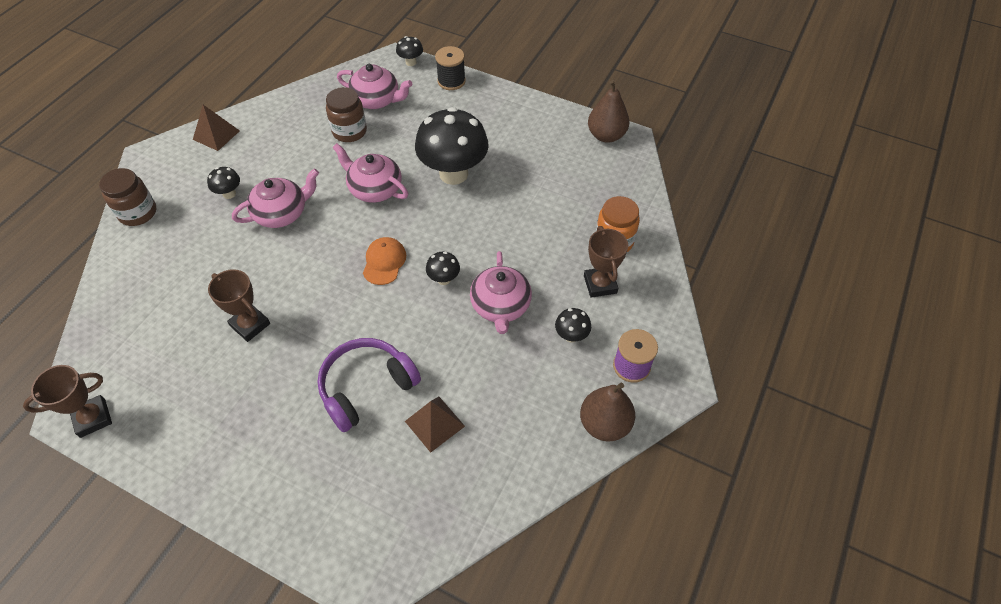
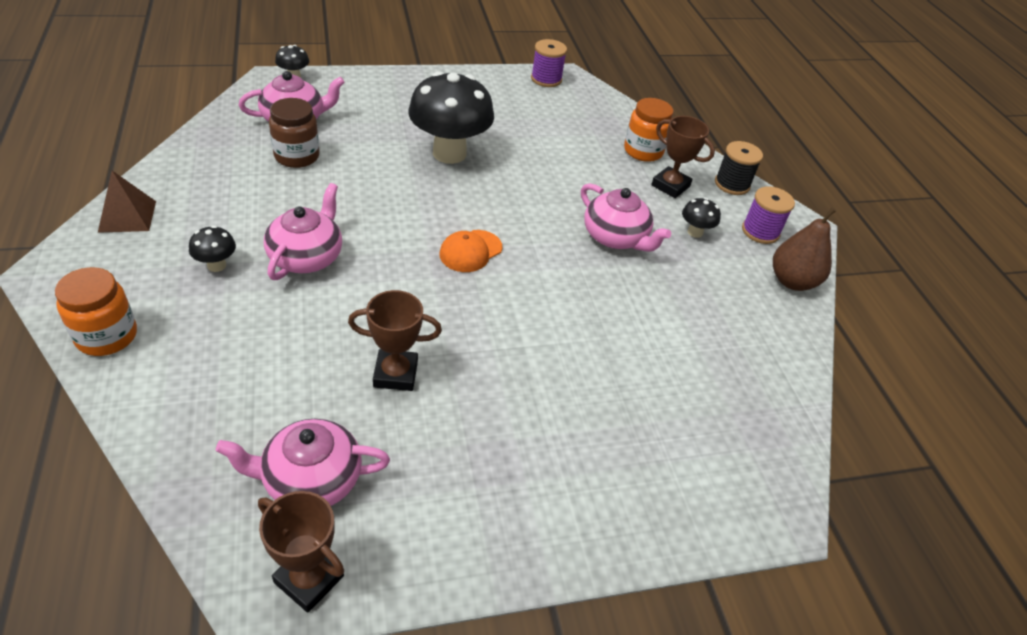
camera: 45 degrees left, 10 degrees down
brown trophy [23,365,112,438] -> brown trophy turned 75 degrees counterclockwise [258,491,344,613]
brown jar [99,168,156,226] -> orange jar [55,267,137,356]
purple headphones [317,338,421,432] -> none
pink teapot [332,143,408,203] -> pink teapot moved to [216,419,390,506]
orange cap [363,237,406,285] -> orange cap turned 105 degrees counterclockwise [439,230,503,272]
brown pyramid [405,397,465,453] -> none
black mushroom [426,251,460,285] -> none
black spool [435,46,466,90] -> black spool moved to [715,141,763,195]
brown pear [588,80,629,143] -> purple spool [531,39,567,87]

